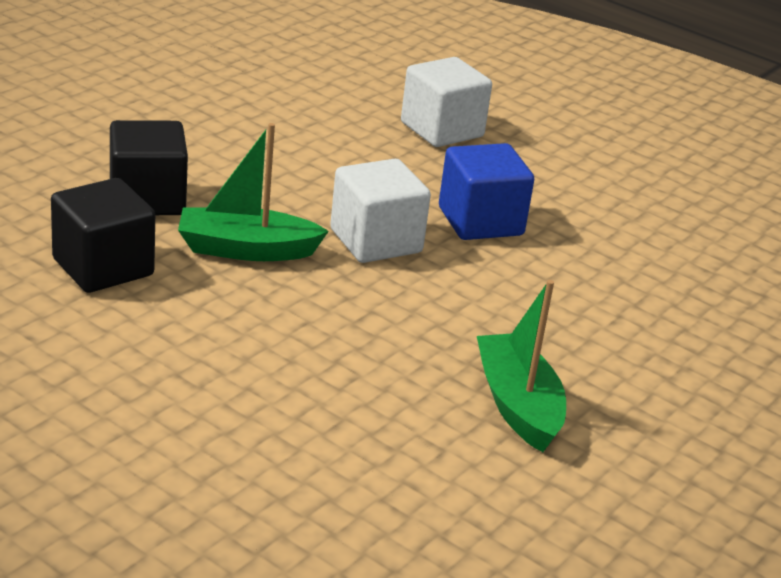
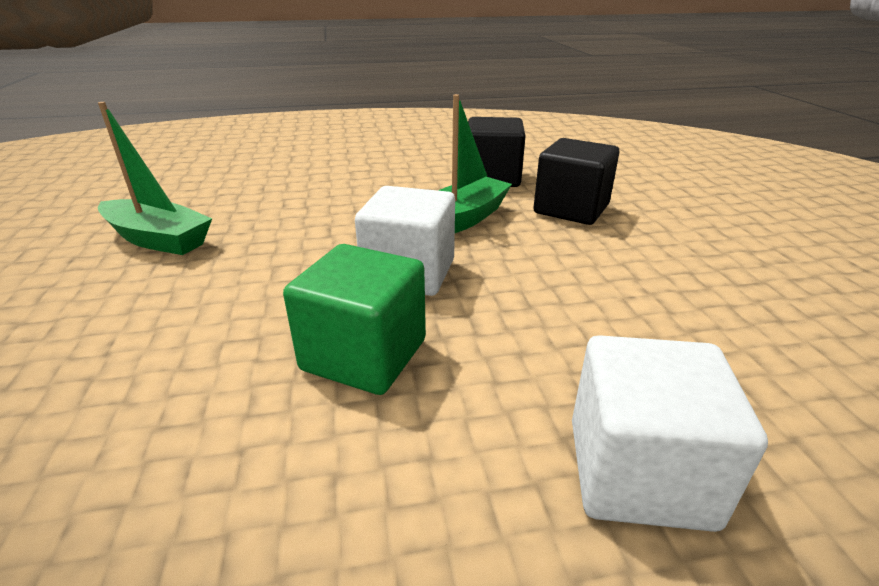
camera: 135 degrees right, 0 degrees up
blue cube [439,143,534,240] -> green cube [283,244,426,395]

